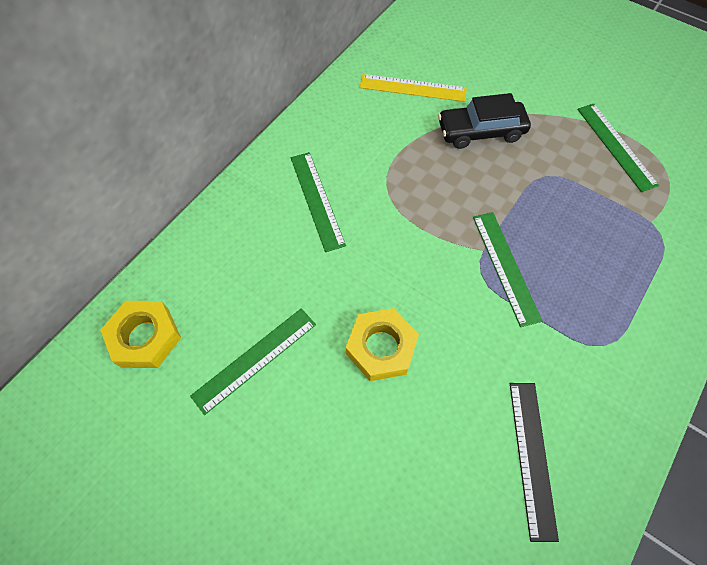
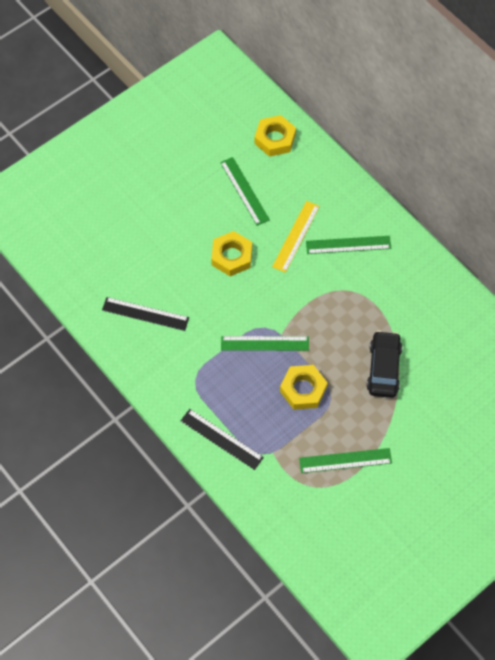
camera: 105 degrees right, 0 degrees up
yellow ruler [359,74,467,102] -> yellow ruler moved to [272,201,320,273]
none -> black ruler [181,409,264,470]
none -> yellow nut [280,365,327,410]

